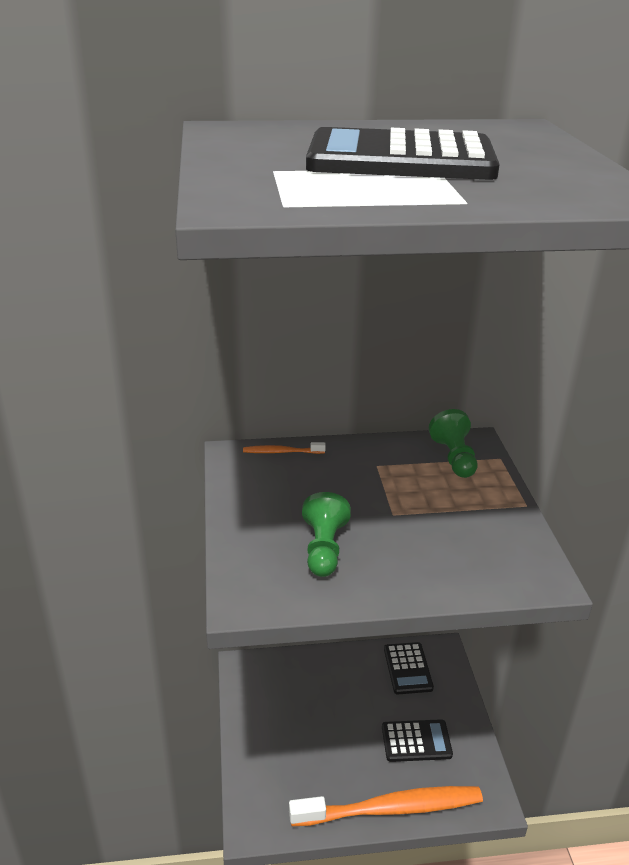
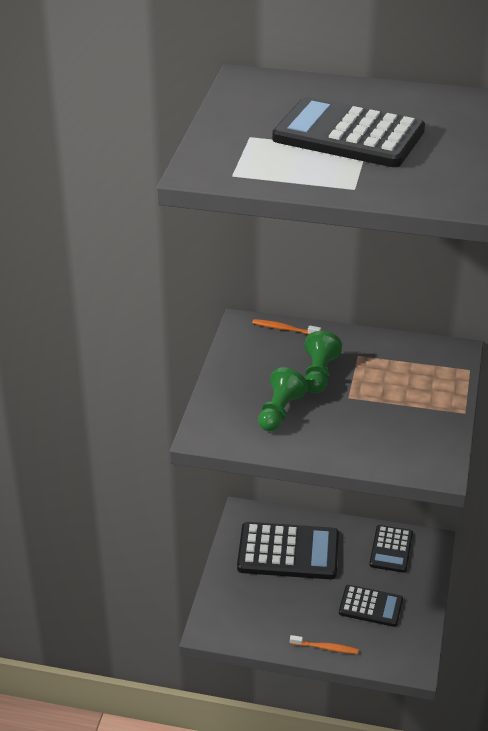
camera: 20 degrees right, 5 degrees up
orange toothbrush [289,786,483,826] -> orange toothbrush [290,635,359,654], size x0.41
green pawn [429,409,477,478] -> green pawn moved to [304,331,342,393]
none -> black calculator [237,522,339,579]

